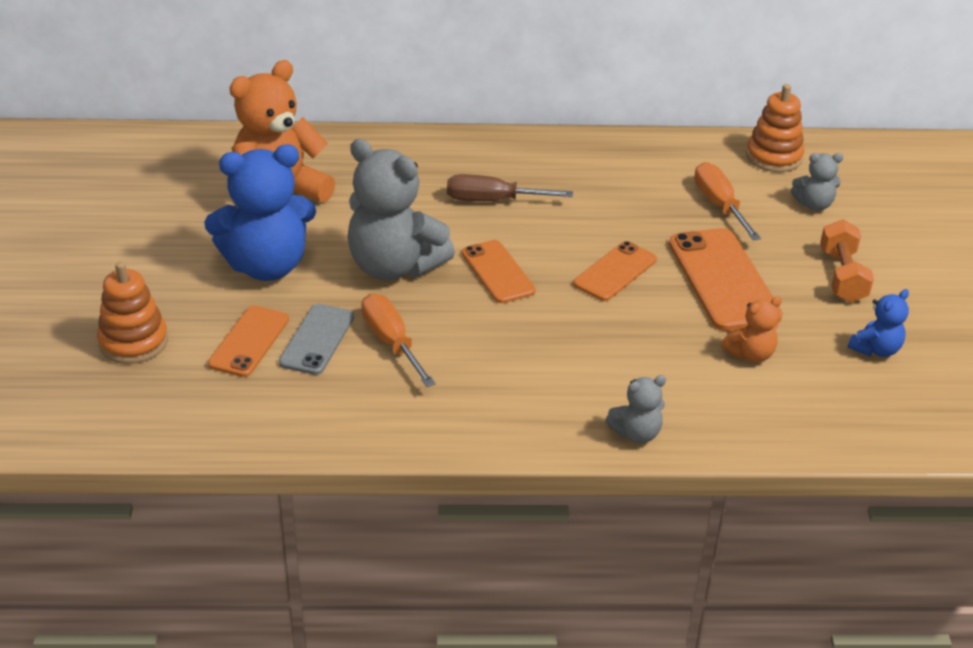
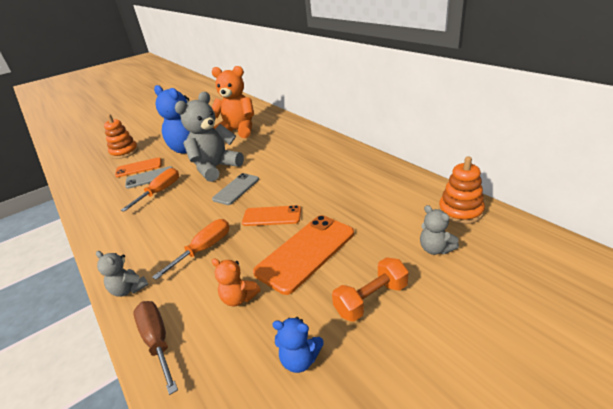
camera: 60 degrees right, 5 degrees down
grey teddy bear [347,139,455,280] -> grey teddy bear turned 45 degrees clockwise [175,92,244,182]
brown screwdriver [447,174,573,201] -> brown screwdriver moved to [133,301,178,395]
orange phone [462,240,536,303] -> grey phone [212,173,259,205]
orange screwdriver [694,162,761,241] -> orange screwdriver moved to [152,219,230,280]

